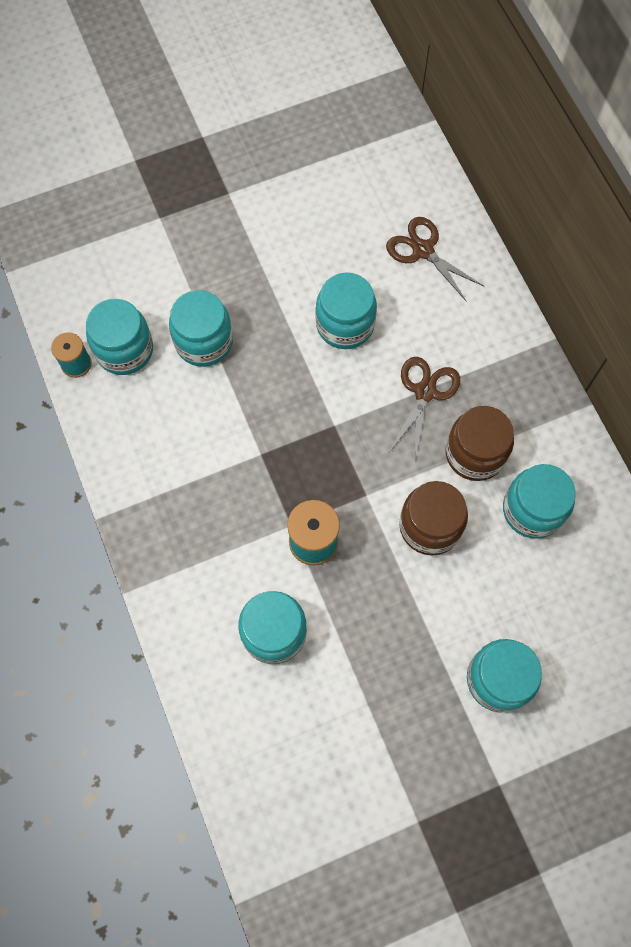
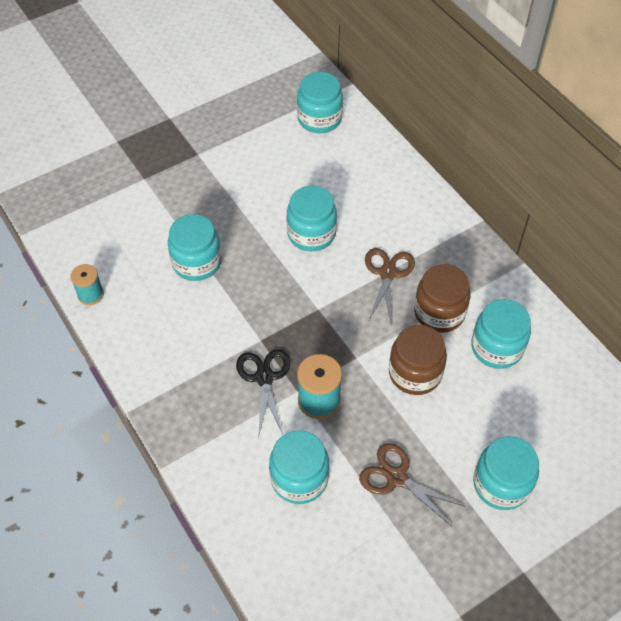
camera: 10 degrees left, 15 degrees down
turquoise jar [86,299,153,375] -> turquoise jar moved to [297,72,343,133]
brown scissors [386,217,484,302] -> brown scissors moved to [359,443,464,526]
none -> black scissors [236,349,290,438]

